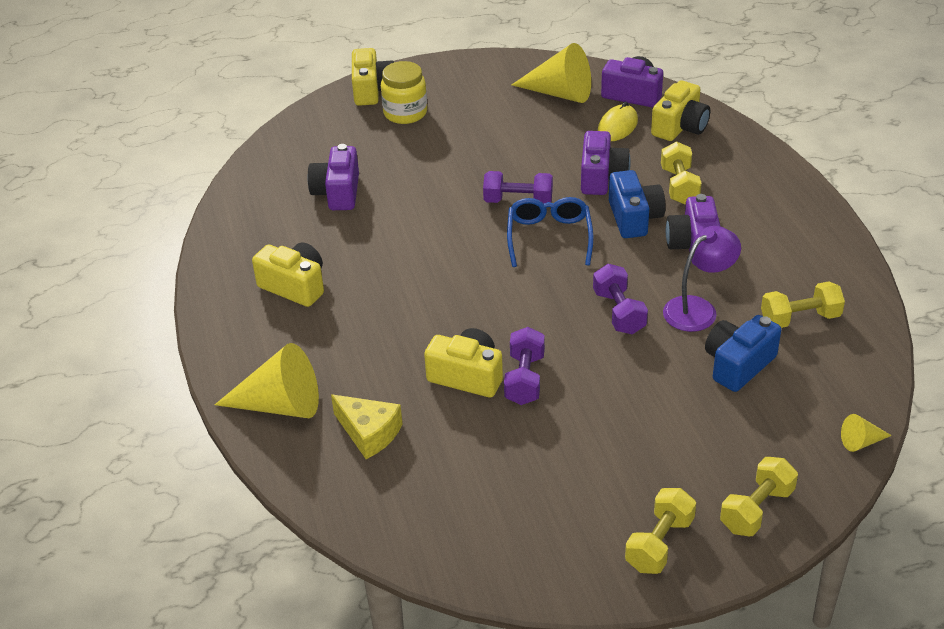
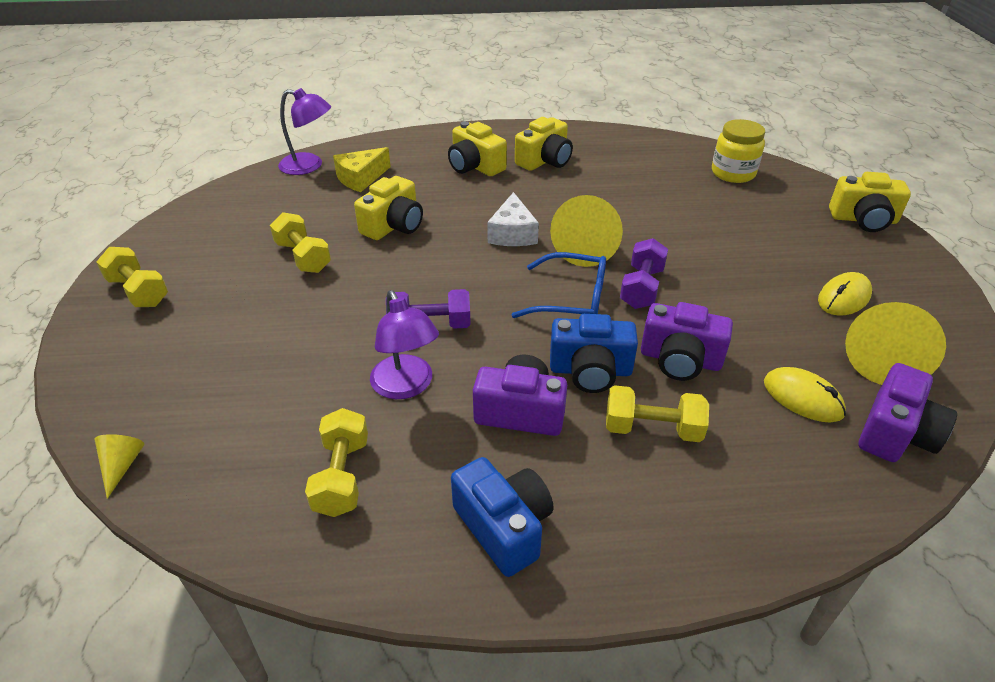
camera: 100 degrees right, 0 degrees up
yellow cone [215,343,319,418] -> yellow cone moved to [550,195,623,267]
purple camera [308,144,359,210] -> none
yellow jar [381,61,427,124] -> yellow jar moved to [712,119,765,183]
purple dumbbell [504,327,545,405] -> none
yellow camera [651,80,710,141] -> yellow camera moved to [448,121,507,176]
blue camera [705,315,781,392] -> blue camera moved to [451,457,553,577]
yellow dumbbell [720,457,798,536] -> yellow dumbbell moved to [270,212,331,273]
none -> purple lamp [278,88,331,175]
none -> white cheese [487,192,539,246]
none -> yellow mouse [818,272,872,316]

